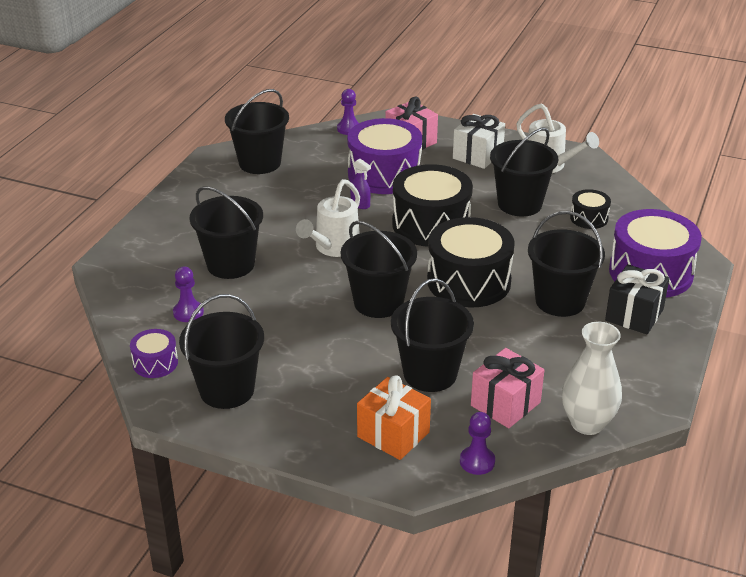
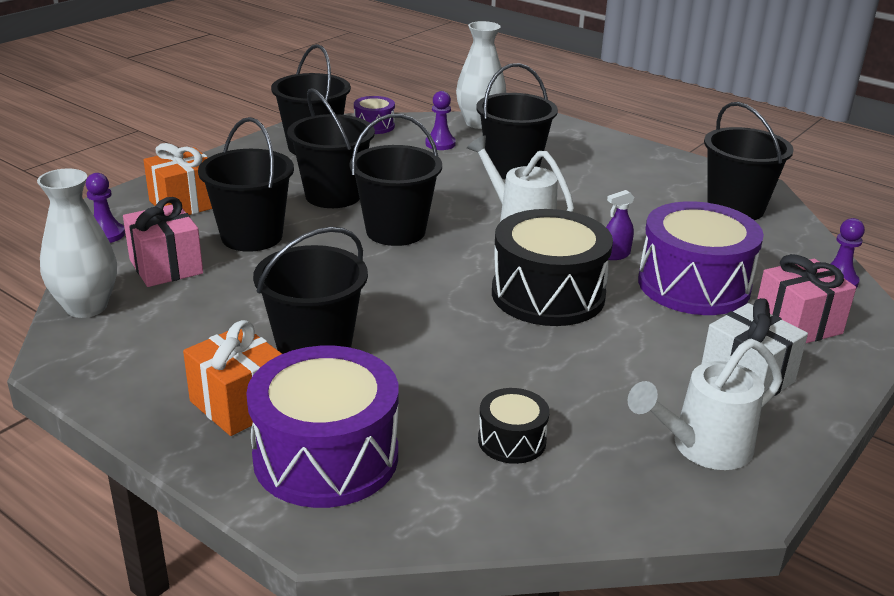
camera: 105 degrees right, 5 degrees down
black drum [427,217,515,308] -> none
black bucket [490,128,558,217] -> black bucket moved to [287,88,375,208]
black gift [605,264,670,334] -> orange gift [183,320,282,436]
none -> white vase [456,21,506,129]

